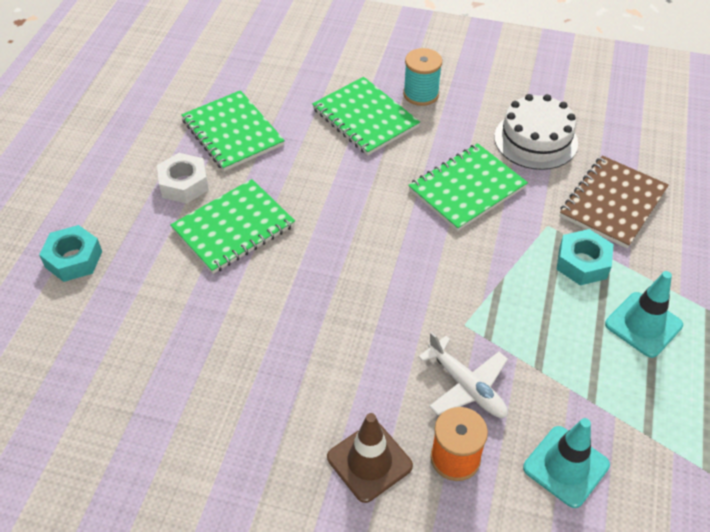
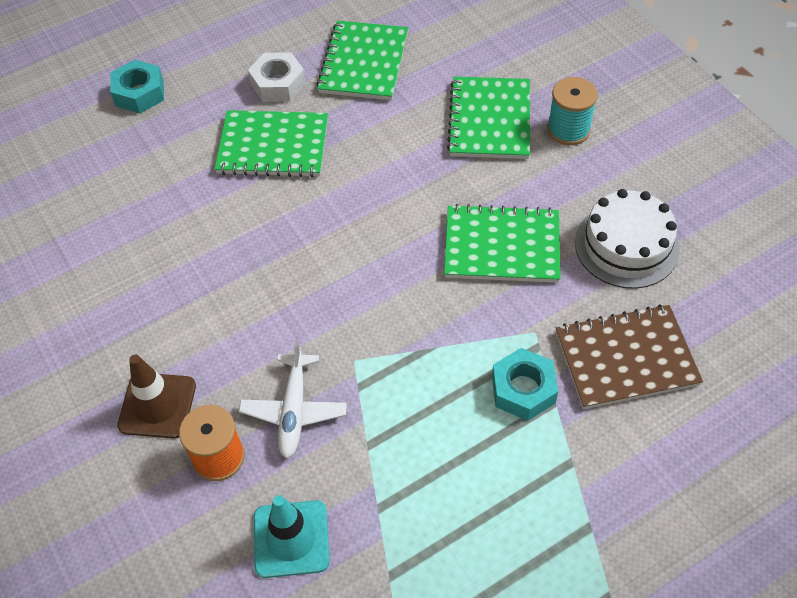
camera: 45 degrees right, 5 degrees up
turquoise traffic cone [605,271,683,358] -> none

